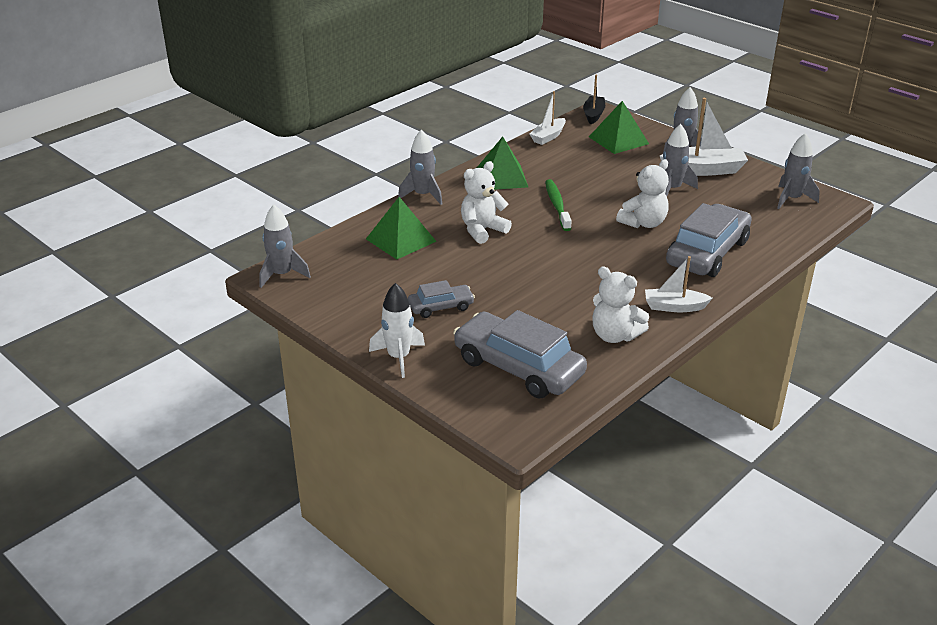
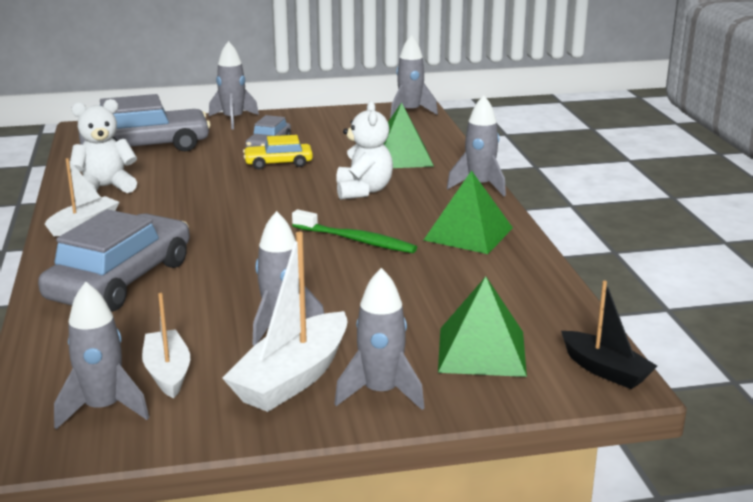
camera: 125 degrees right, 10 degrees down
white rocket [369,283,425,378] -> grey rocket [209,41,259,129]
white boat [530,91,566,145] -> white boat moved to [142,293,190,399]
white teddy bear [616,159,669,228] -> none
grey car [666,203,752,277] -> grey car turned 135 degrees counterclockwise [38,209,190,312]
none -> yellow car [243,135,313,170]

